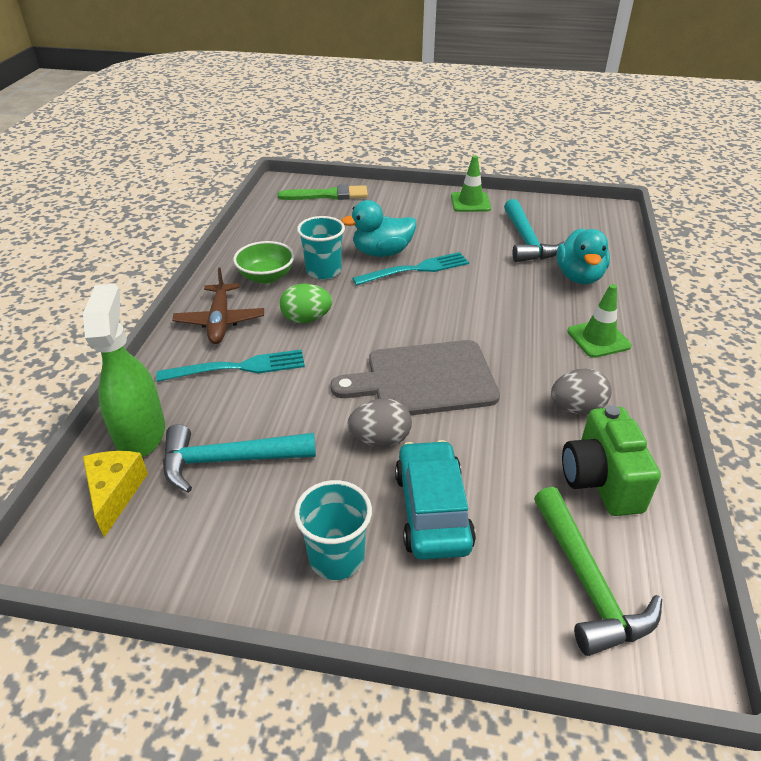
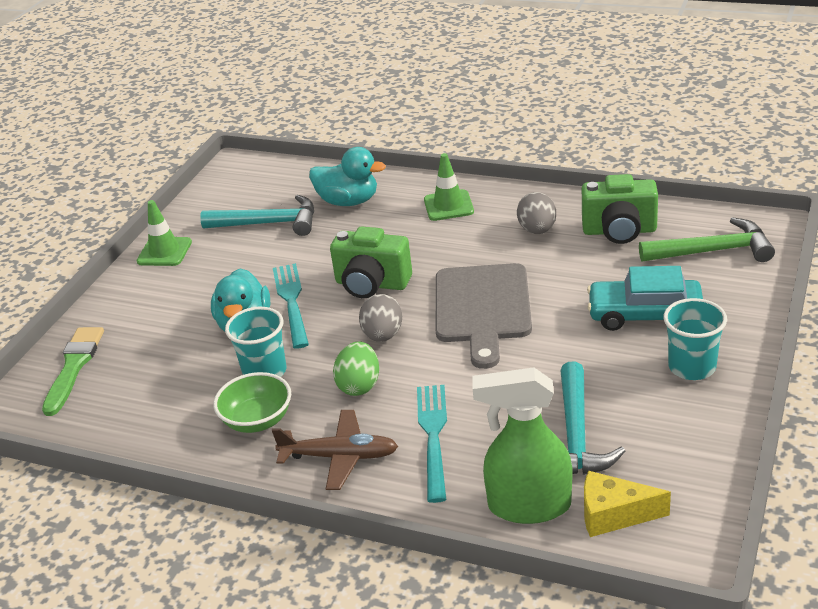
camera: 75 degrees left, 5 degrees down
grey egg [348,399,412,447] -> grey egg moved to [359,294,402,342]
none -> green camera [330,226,412,298]

